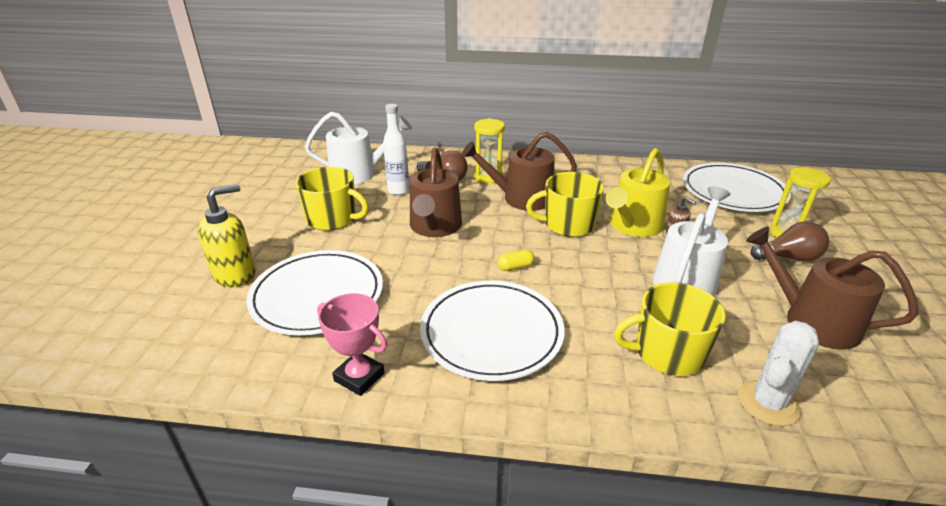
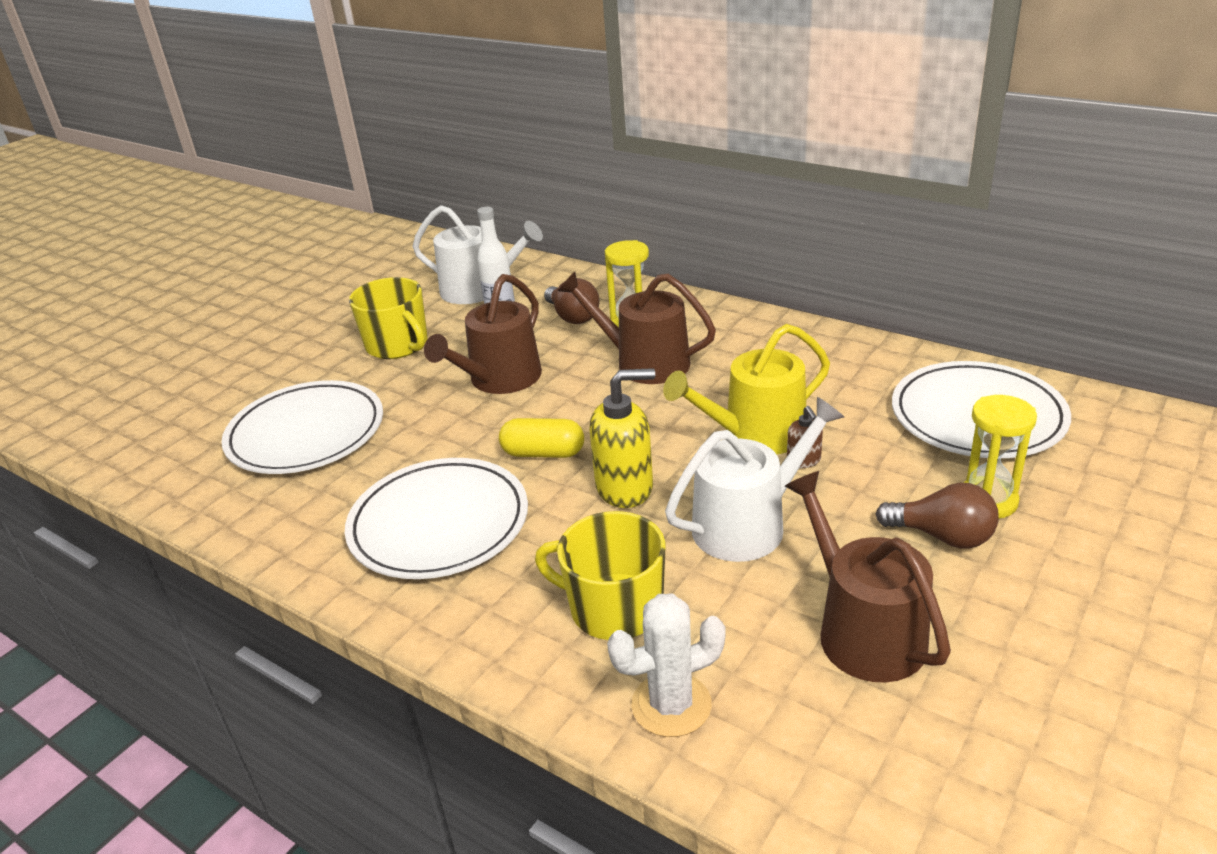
camera: 30 degrees right, 0 degrees up
yellow soap dispenser [197,184,256,287] -> yellow soap dispenser moved to [589,368,655,508]
pink trophy [317,293,387,396] -> none
yellow capsule [497,250,535,271] -> yellow capsule [499,418,584,458], size x1.63
yellow mug [526,172,604,237] -> none

